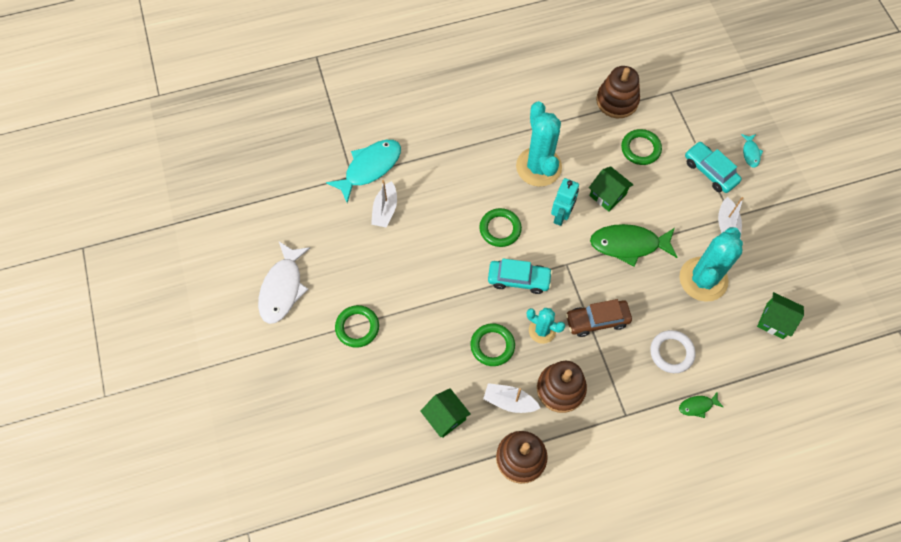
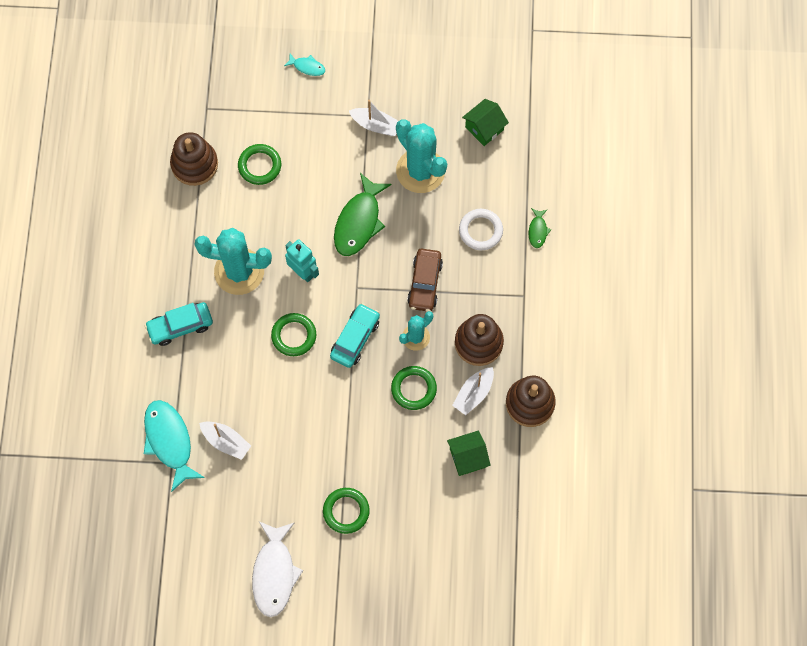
camera: 70 degrees left, 5 degrees up
white fish [258,242,310,324] -> white fish turned 60 degrees clockwise [252,521,303,617]
green house [589,166,634,212] -> none
turquoise car [685,141,742,193] -> turquoise car moved to [145,302,213,346]

